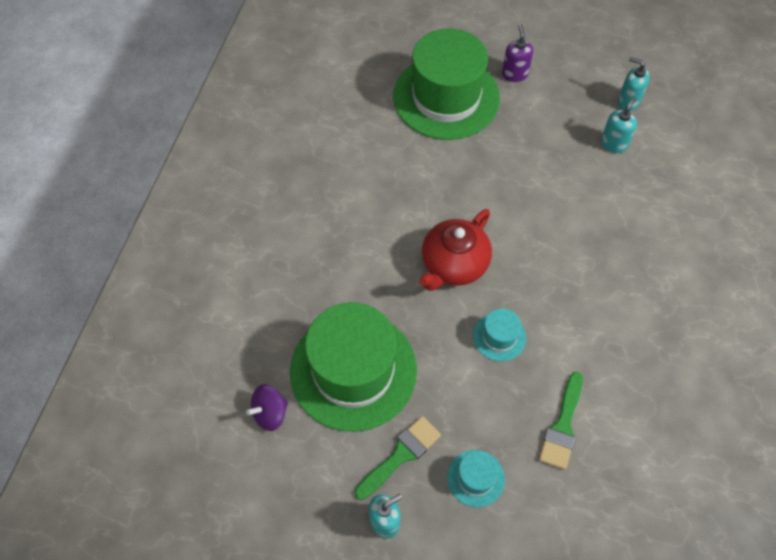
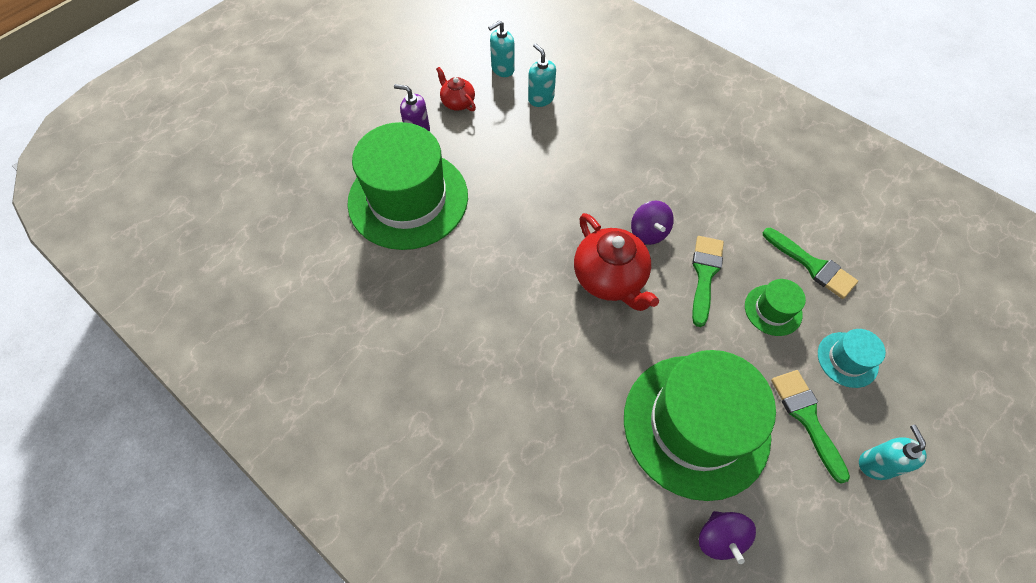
camera: 65 degrees left, 0 degrees up
turquoise hat [473,308,526,362] -> green brush [692,236,724,327]
none -> red teapot [436,67,476,111]
none -> purple spinning top [631,201,674,245]
none -> green hat [745,279,806,336]

